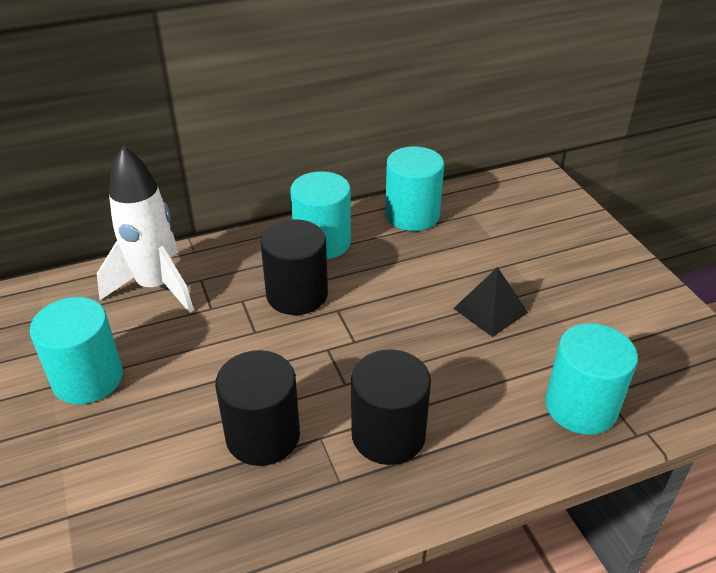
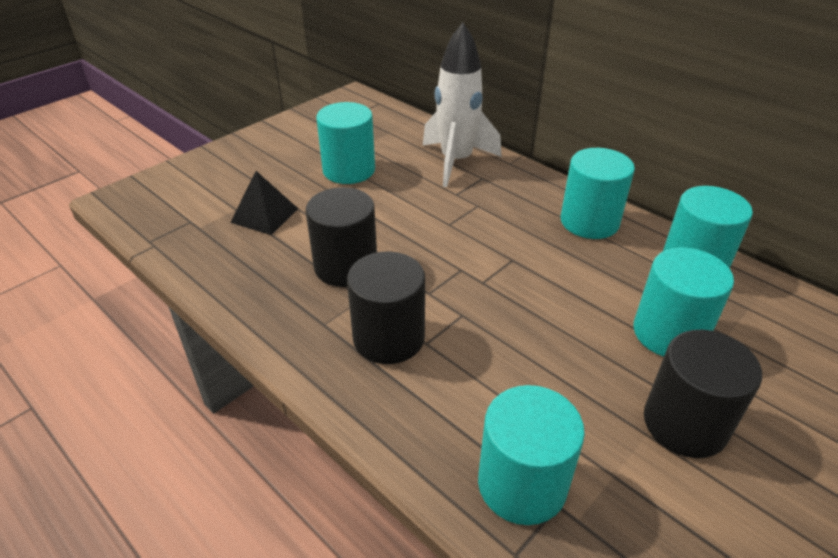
camera: 65 degrees right, 0 degrees up
black cylinder [261,219,328,315] -> black cylinder moved to [644,330,762,458]
black pyramid [453,267,528,337] -> black pyramid moved to [230,171,298,235]
none -> turquoise cylinder [633,247,734,357]

